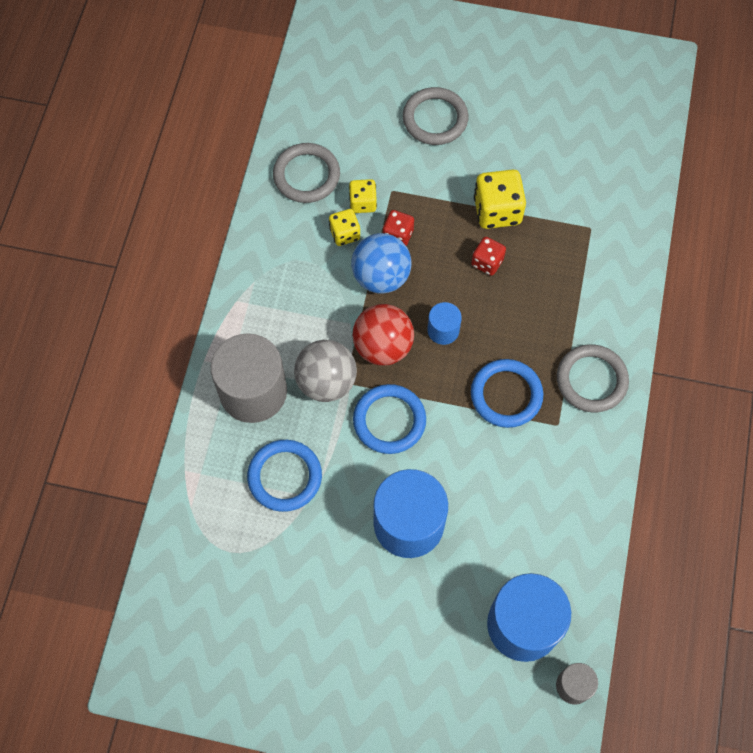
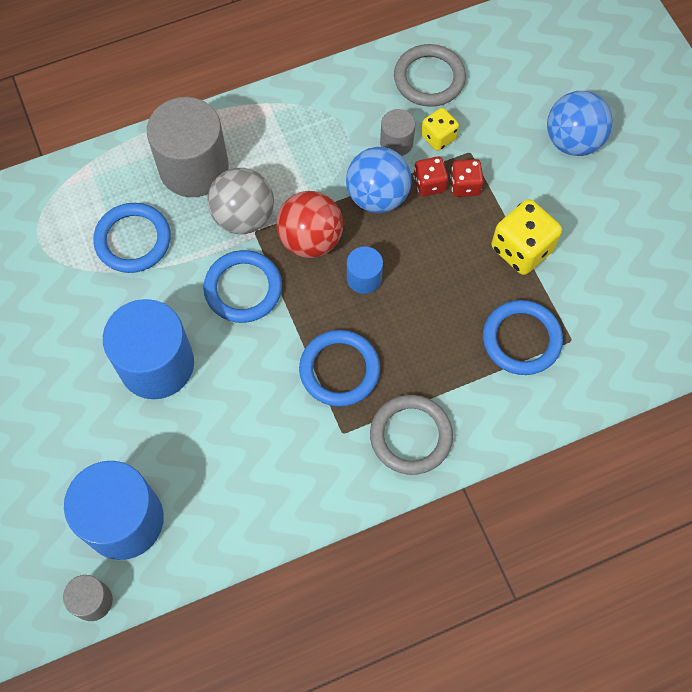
camera: 55 degrees right, 0 degrees up
yellow dice [329,209,360,246] -> grey cylinder [380,109,415,156]
grey ring [403,87,468,145] -> blue ball [547,91,613,156]
red dice [471,237,506,276] -> red dice moved to [450,159,484,197]
none -> blue ring [483,300,563,375]

